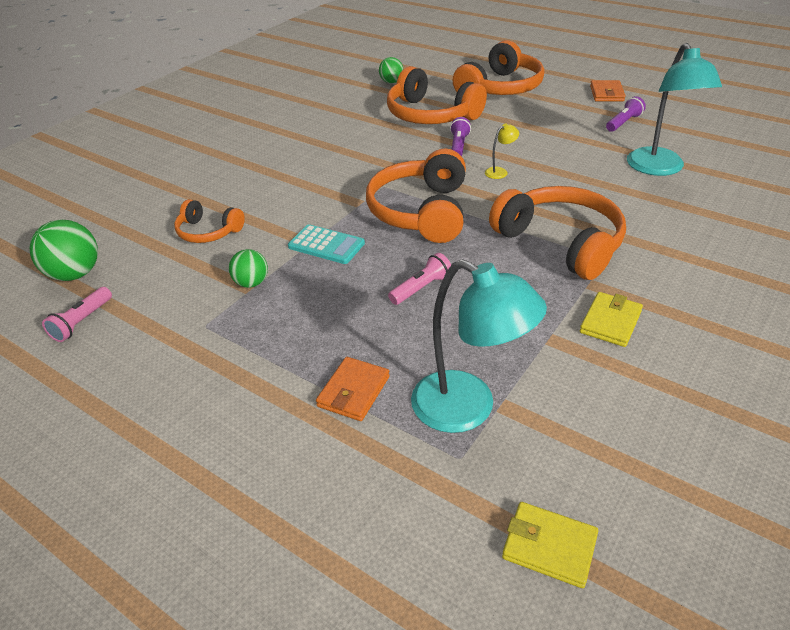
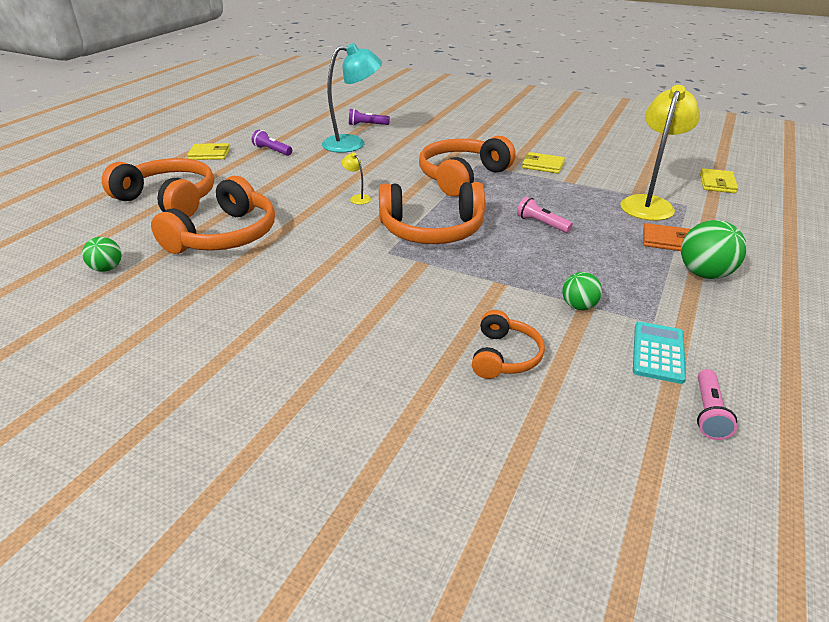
camera: 100 degrees left, 5 degrees down
green ball [30,219,98,281] -> green ball moved to [681,220,747,279]
pink flashlight [42,287,112,342] -> pink flashlight turned 90 degrees clockwise [697,369,737,440]
turquoise calculator [288,224,365,264] -> turquoise calculator moved to [633,322,686,384]
turquoise lamp [411,259,547,433] -> yellow lamp [620,85,700,221]
purple flashlight [450,117,471,156] -> purple flashlight moved to [349,108,390,126]
orange wallet [590,80,626,101] -> yellow wallet [187,143,230,160]

